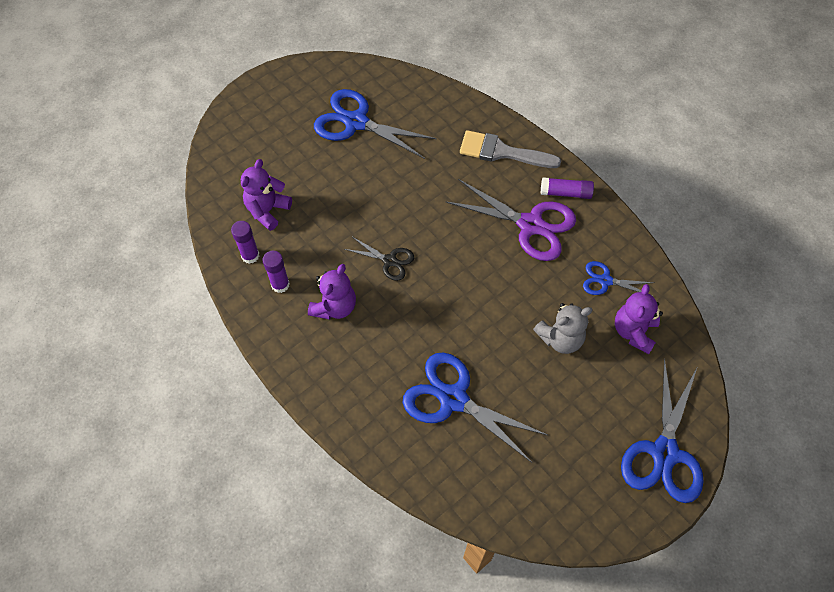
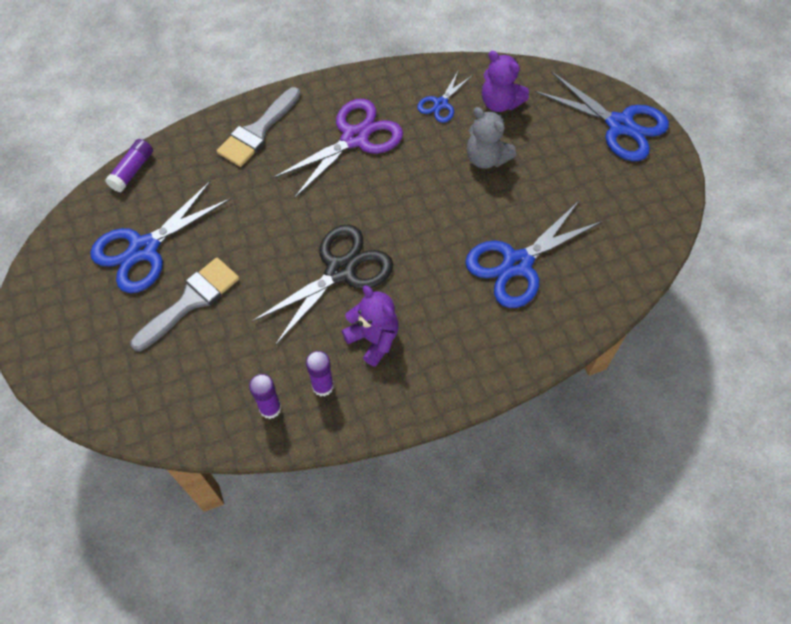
camera: 70 degrees left, 0 degrees up
purple teddy bear [241,159,292,231] -> none
black scissors [344,236,414,281] -> black scissors [252,224,393,346], size x1.89
grey teddy bear [533,303,593,354] -> grey teddy bear turned 135 degrees clockwise [467,107,516,168]
purple glue stick [541,177,594,199] -> purple glue stick moved to [105,139,153,192]
none -> grey brush [130,258,239,351]

